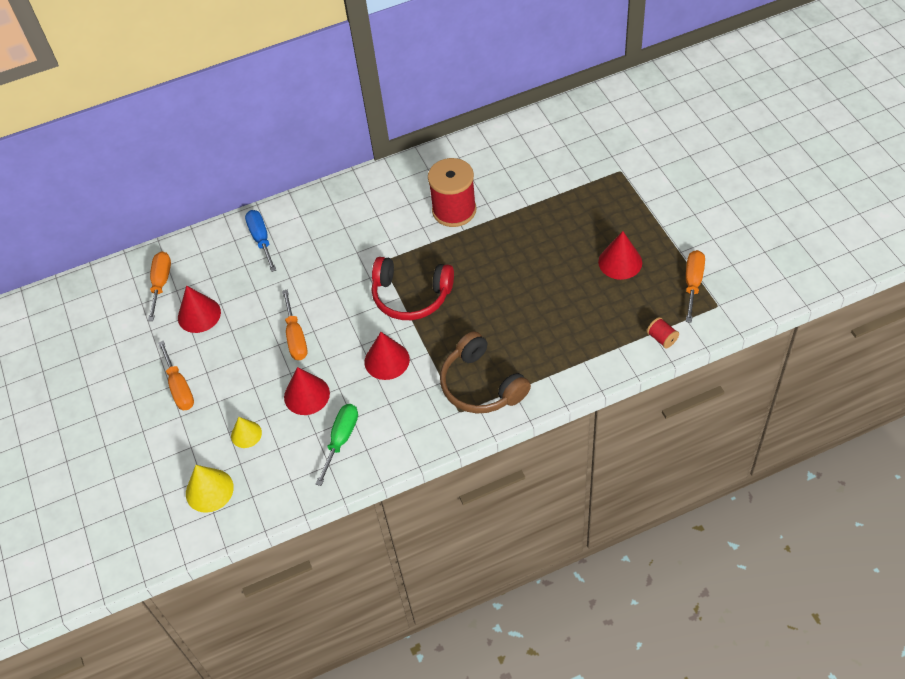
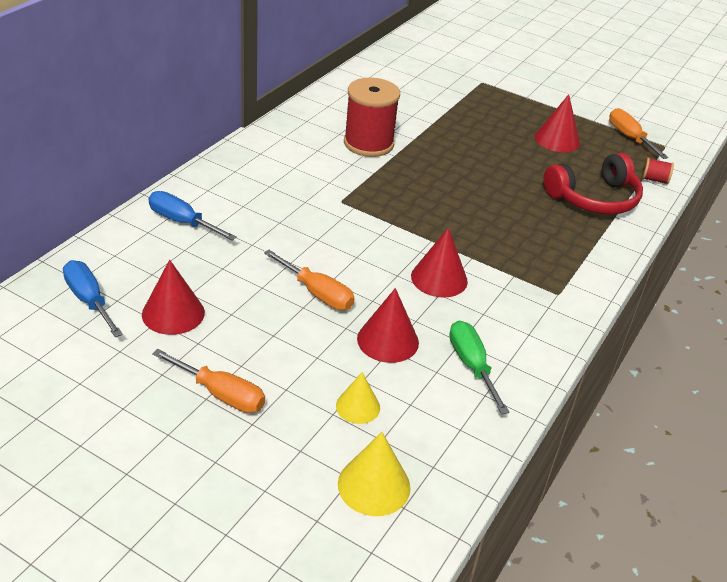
camera: 45 degrees left, 15 degrees down
orange screwdriver [148,251,171,321] -> blue screwdriver [63,260,123,337]
red headphones [372,257,454,320] -> red headphones moved to [544,153,643,215]
brown headphones [440,331,531,413] -> none

